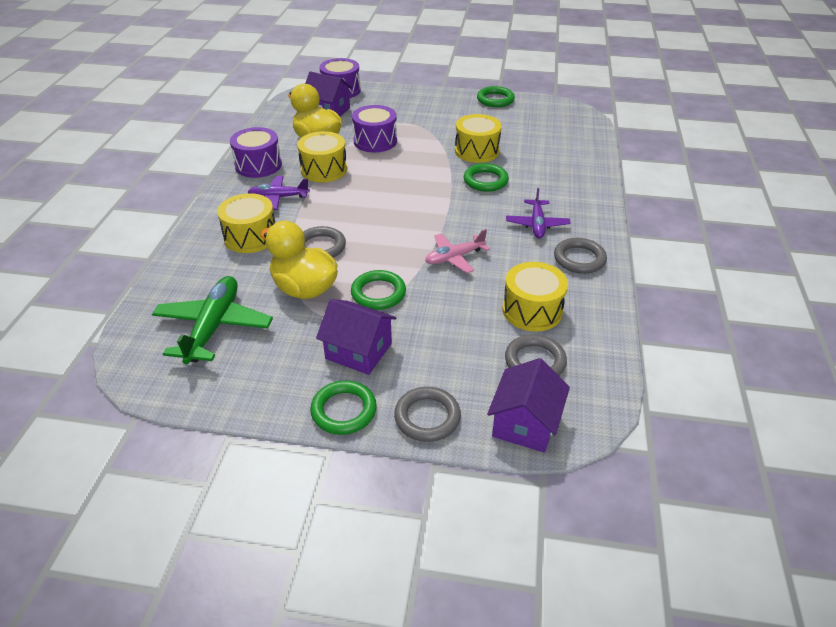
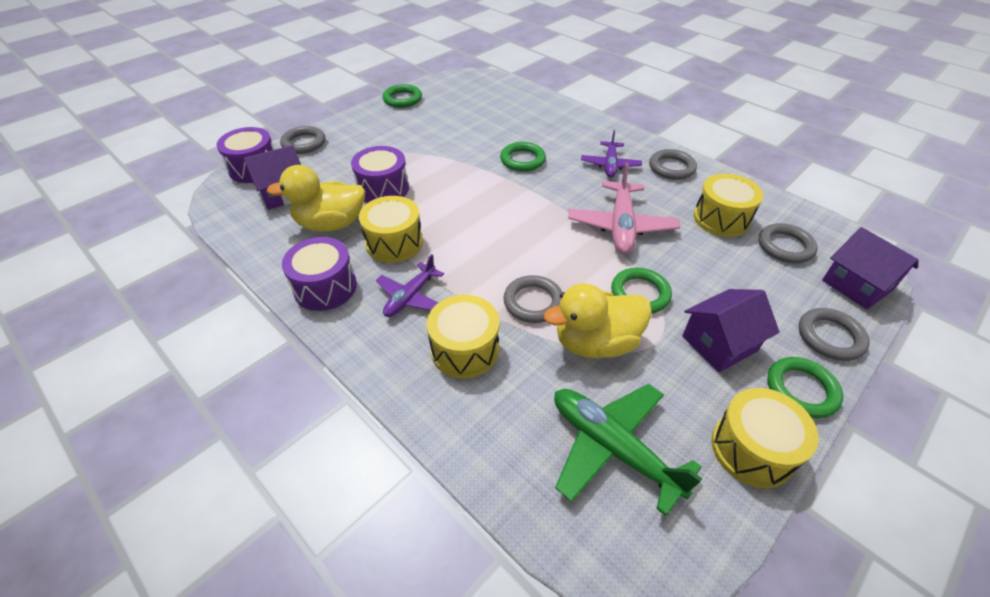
camera: 55 degrees left, 5 degrees up
pink plane [425,229,490,273] -> pink plane [568,162,680,254], size x1.59
yellow drum [455,114,502,163] -> yellow drum moved to [711,388,819,488]
purple plane [506,188,570,238] -> purple plane turned 60 degrees clockwise [581,130,642,177]
none -> grey ring [280,126,325,154]

